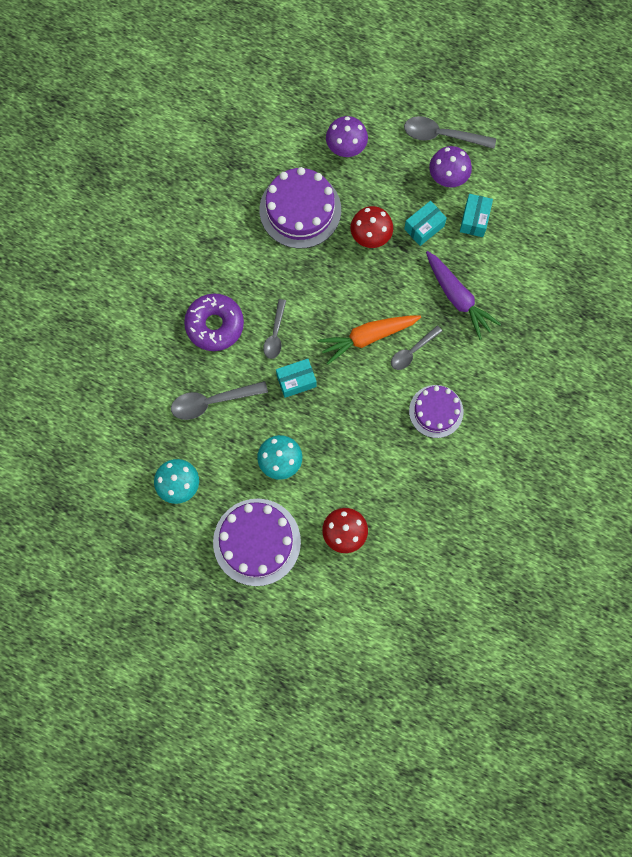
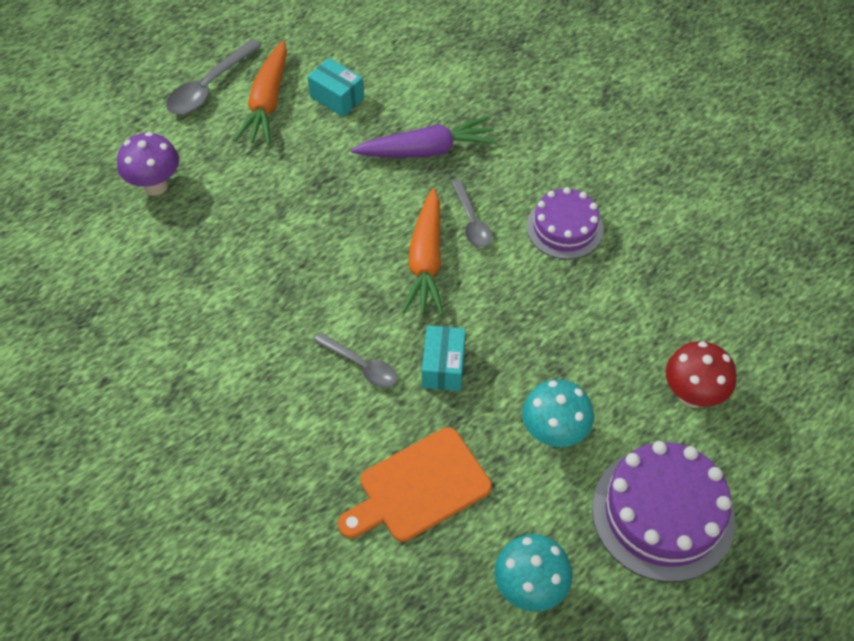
camera: 65 degrees left, 20 degrees down
grey spoon [171,381,268,420] -> orange cutting board [338,427,492,542]
purple donut [184,294,244,351] -> none
purple cake [259,167,341,249] -> none
red mushroom [350,206,393,248] -> none
turquoise box [404,201,447,246] -> none
purple mushroom [429,146,472,187] -> orange carrot [234,41,287,145]

